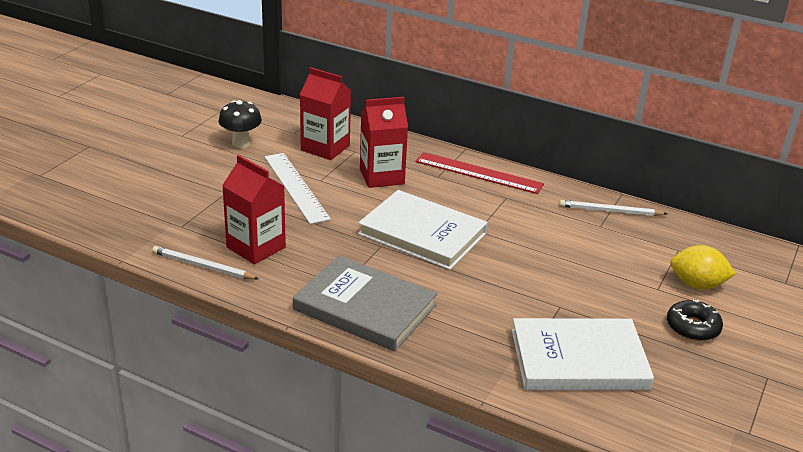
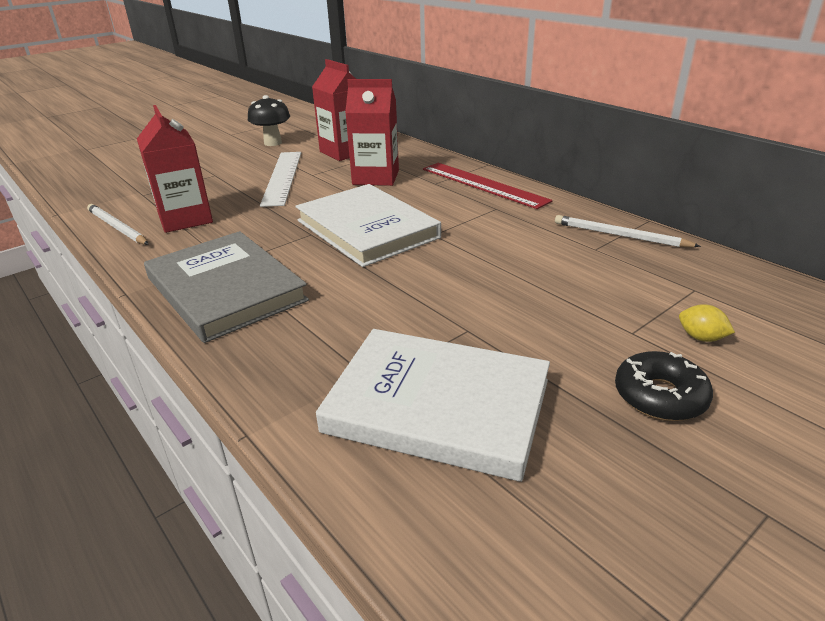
camera: 25 degrees right, 0 degrees up
yellow lemon [670,245,736,290] -> yellow lemon [679,304,735,342], size x0.53

